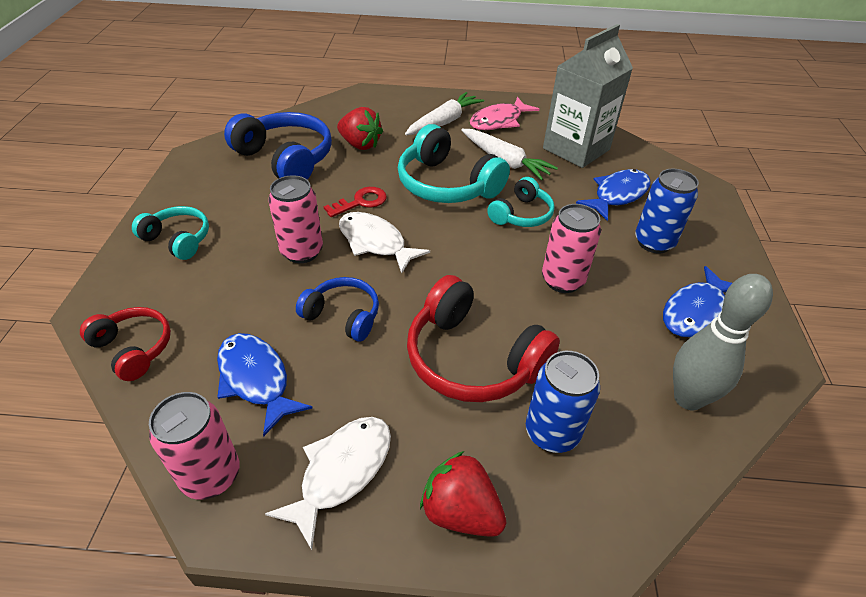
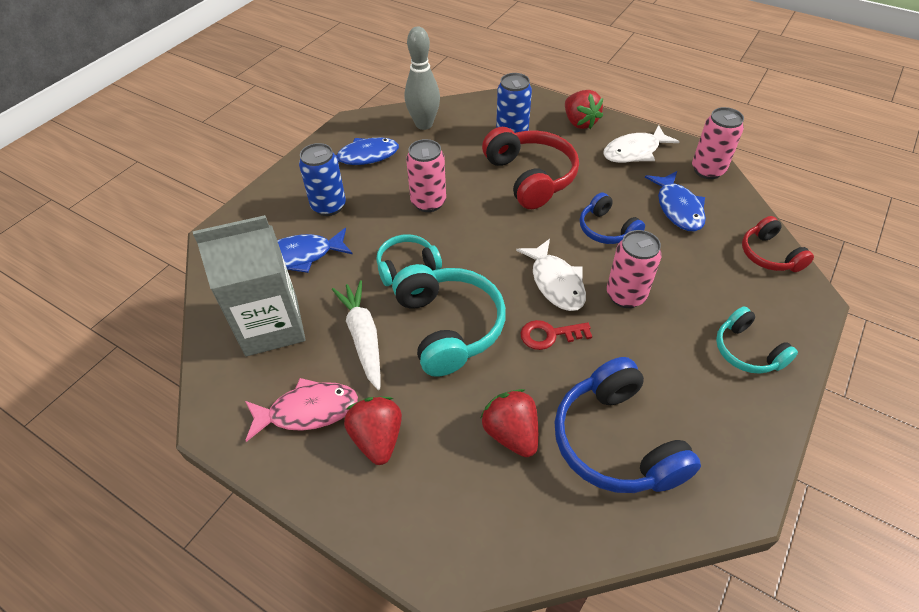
camera: 150 degrees left, 5 degrees up
white carrot [405,92,484,135] -> red strawberry [344,397,402,465]

